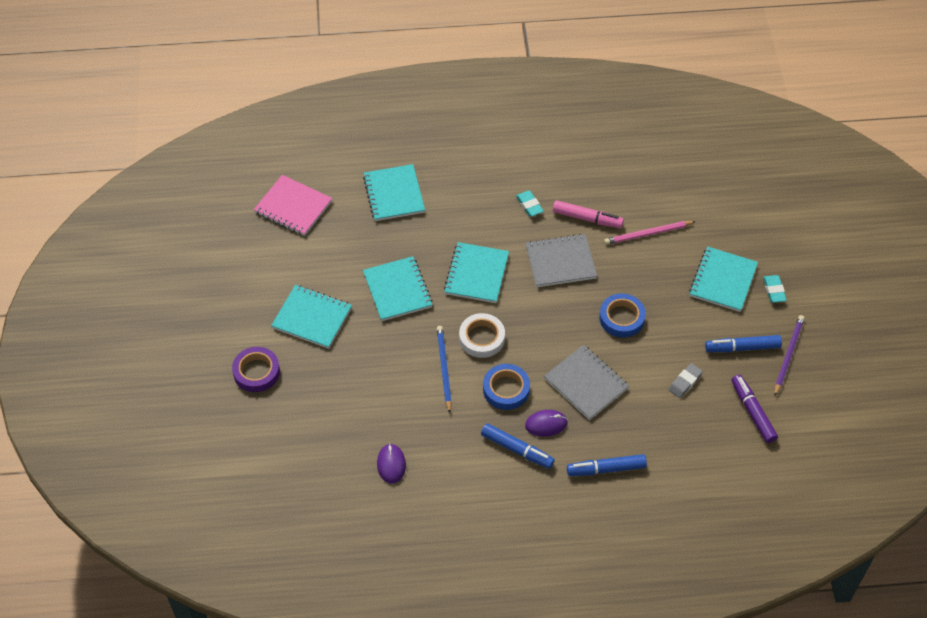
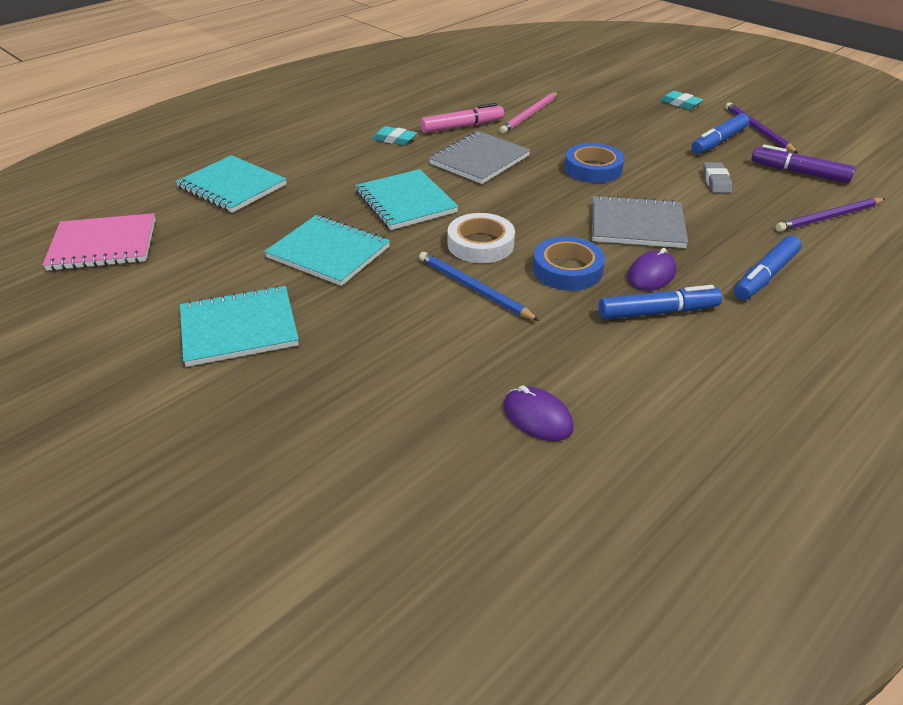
camera: 40 degrees left, 15 degrees down
purple tape [232,347,280,392] -> none
turquoise notebook [689,246,758,312] -> none
none -> purple pencil [776,198,885,232]

